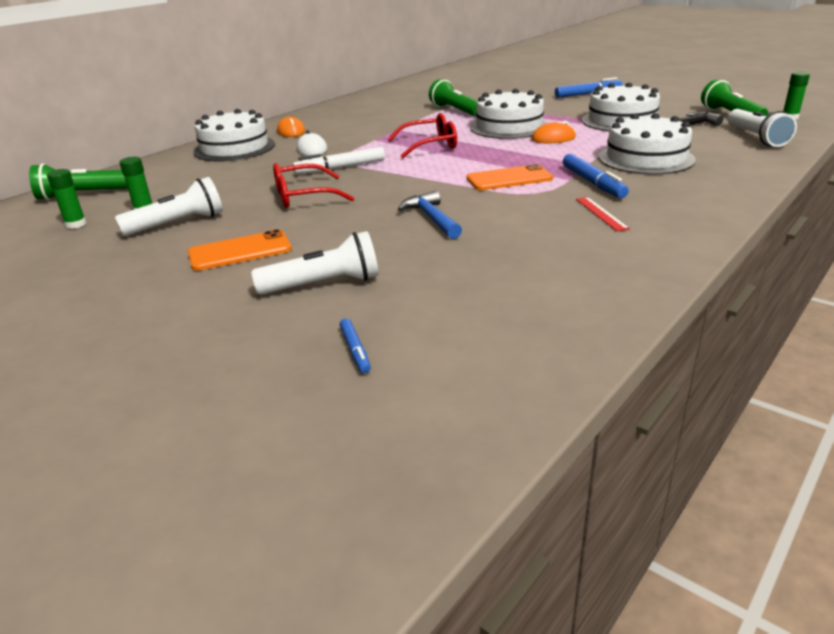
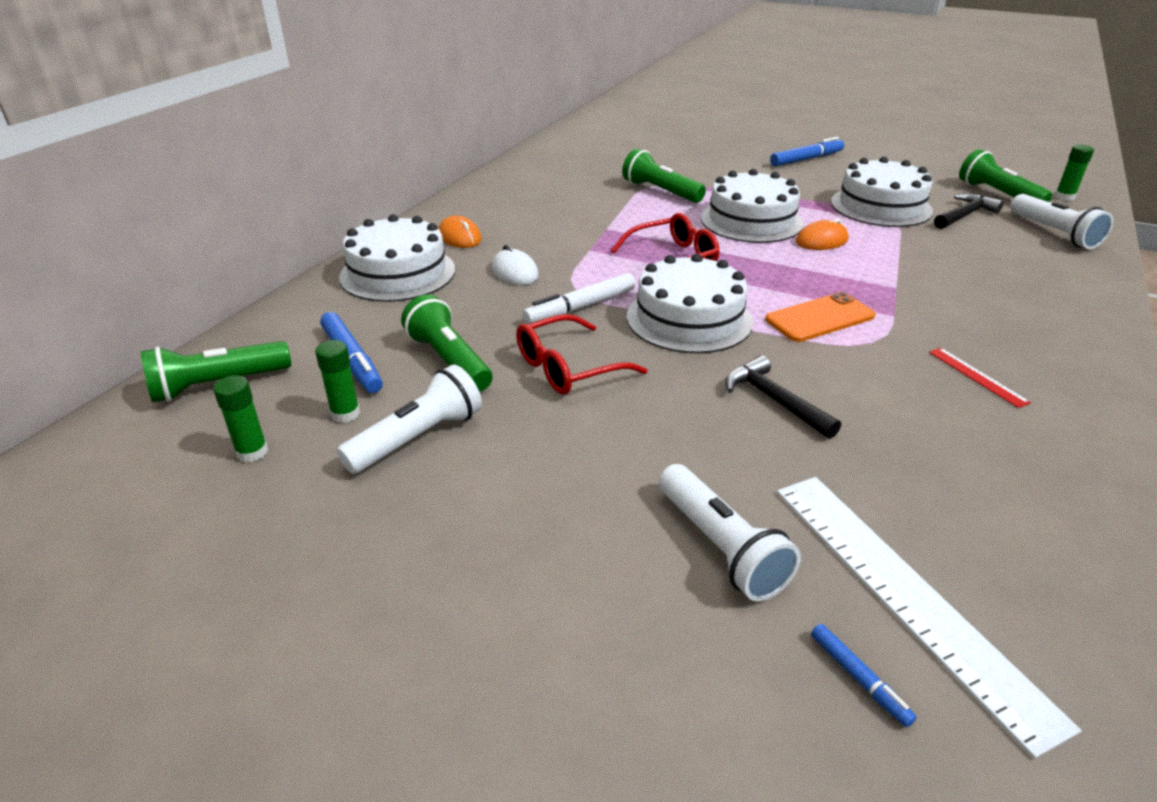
camera: 15 degrees left, 5 degrees up
orange phone [188,229,292,271] -> none
white flashlight [251,231,379,295] -> white flashlight turned 90 degrees clockwise [659,464,801,601]
blue hammer [398,190,462,239] -> black hammer [725,355,841,439]
blue marker [563,154,629,198] -> blue marker moved to [320,312,383,393]
white cake [599,113,696,175] -> white cake moved to [627,254,753,353]
none -> green flashlight [401,294,493,392]
none -> white ruler [777,477,1081,759]

